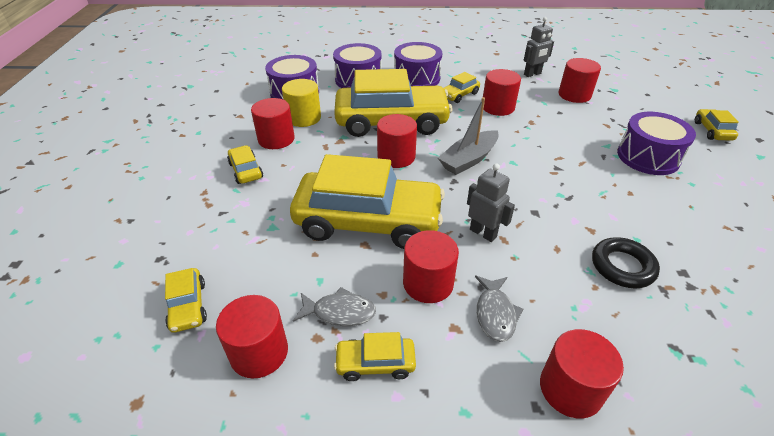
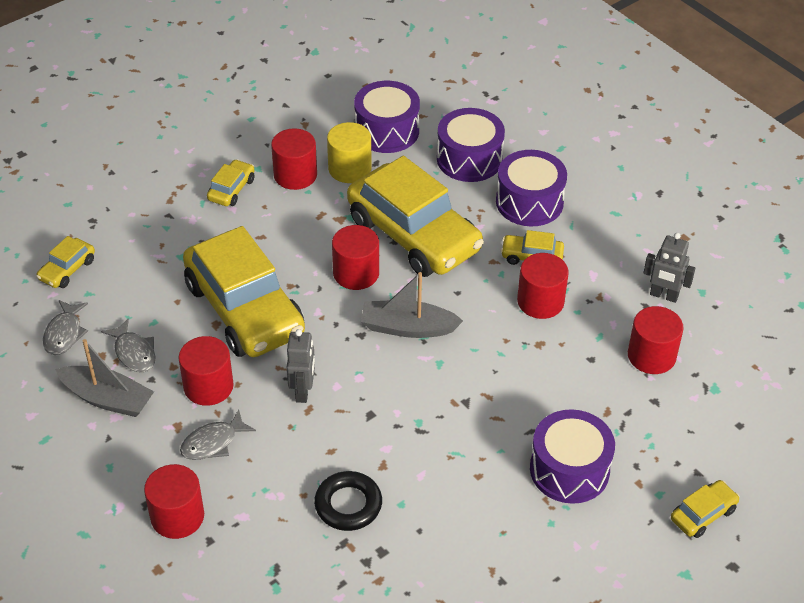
camera: 50 degrees right, 5 degrees up
red cylinder [216,295,288,378] -> grey fish [43,300,88,355]
yellow car [334,332,416,381] -> grey boat [55,339,154,417]

